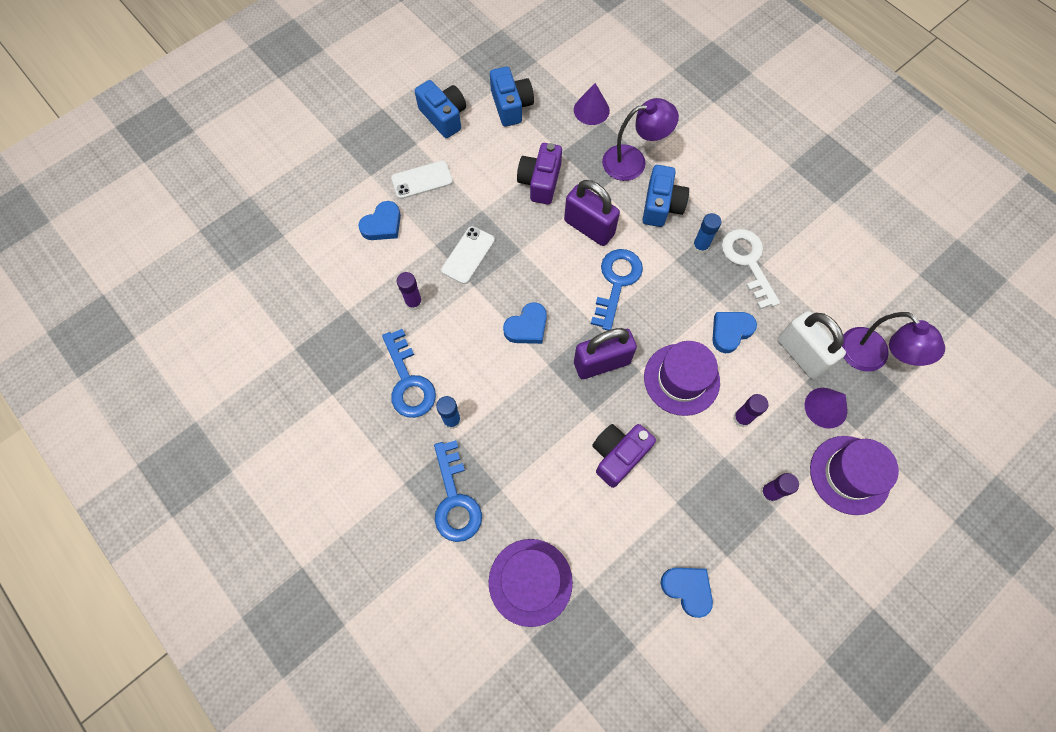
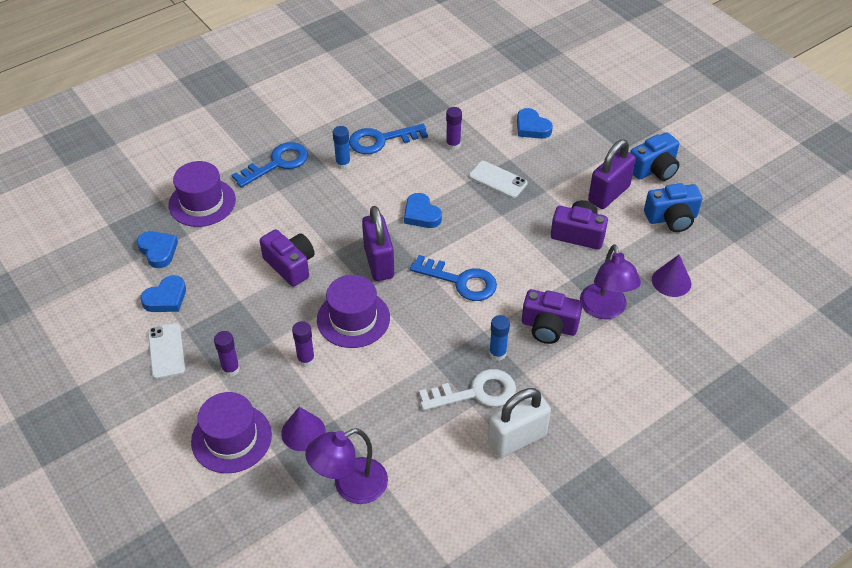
camera: 95 degrees right, 20 degrees down
white phone [391,161,453,199] -> white phone moved to [148,323,185,379]
blue key [434,440,482,542] -> blue key turned 150 degrees clockwise [232,142,308,188]
purple padlock [564,180,620,246] -> purple padlock moved to [588,140,636,209]
blue camera [642,165,689,227] -> purple camera [522,289,583,344]
blue heart [712,312,757,353] -> blue heart moved to [137,231,178,268]
white padlock [777,311,846,379] -> white padlock moved to [488,388,551,458]

